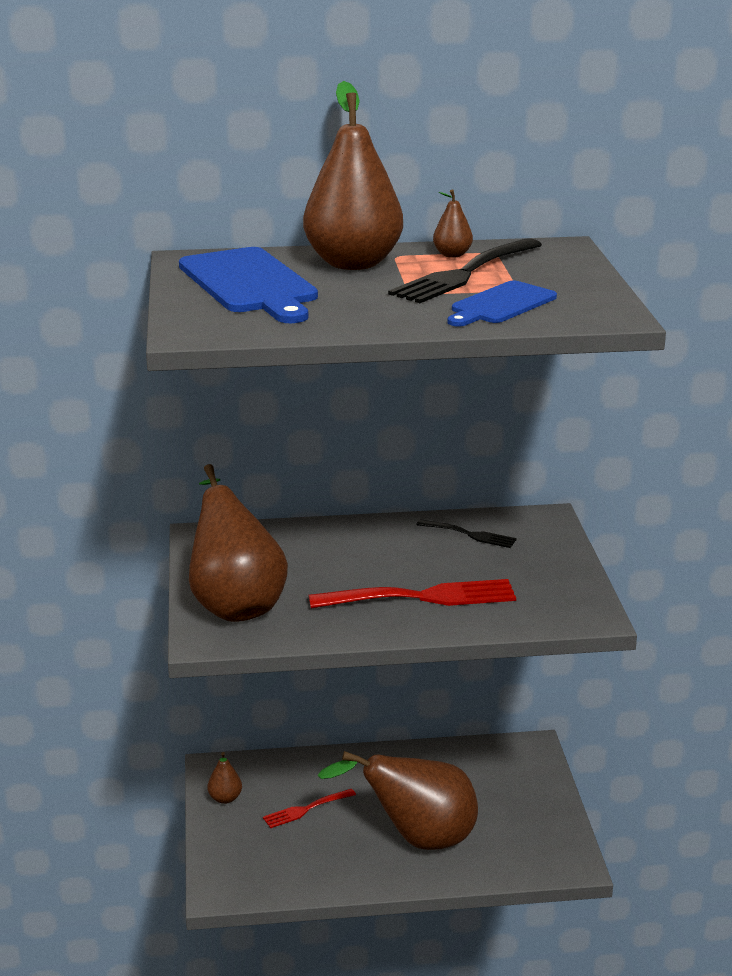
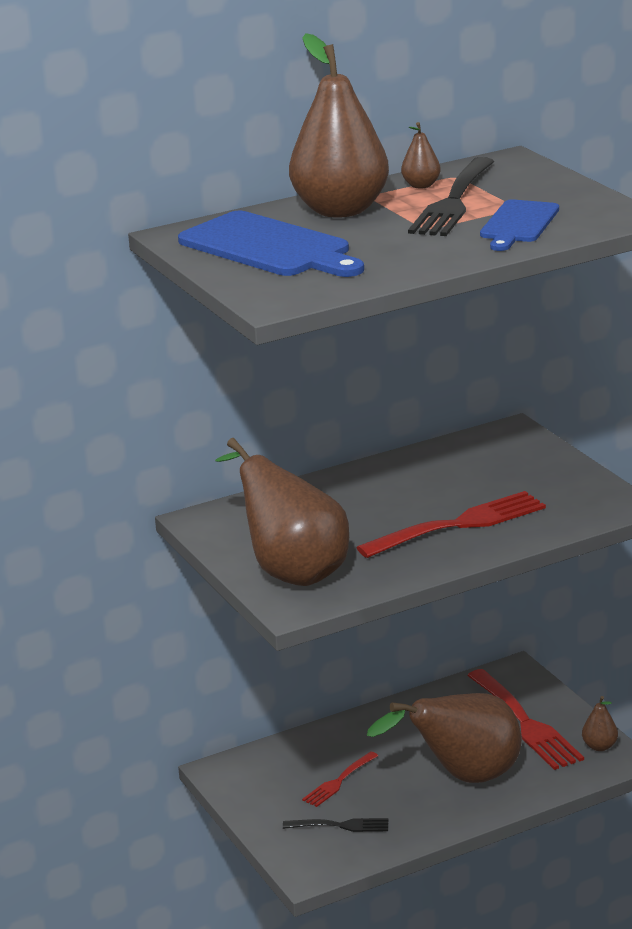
camera: 20 degrees left, 0 degrees up
brown pear [208,752,242,804] -> brown pear moved to [582,696,618,751]
black fork [416,519,517,548] -> black fork moved to [283,818,388,832]
none -> red fork [467,669,584,770]

